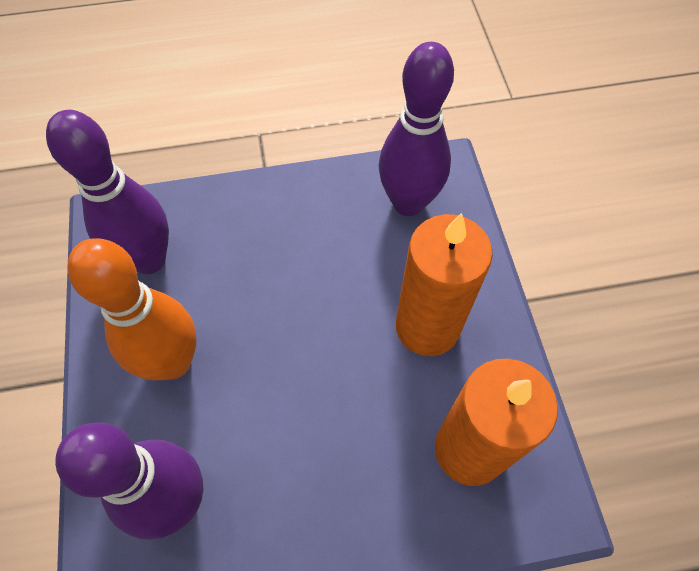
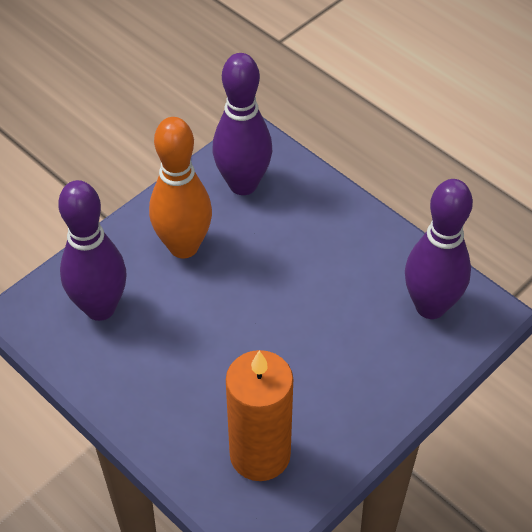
camera: 55 degrees right, 10 degrees down
orange candle [396,213,493,356] -> none

